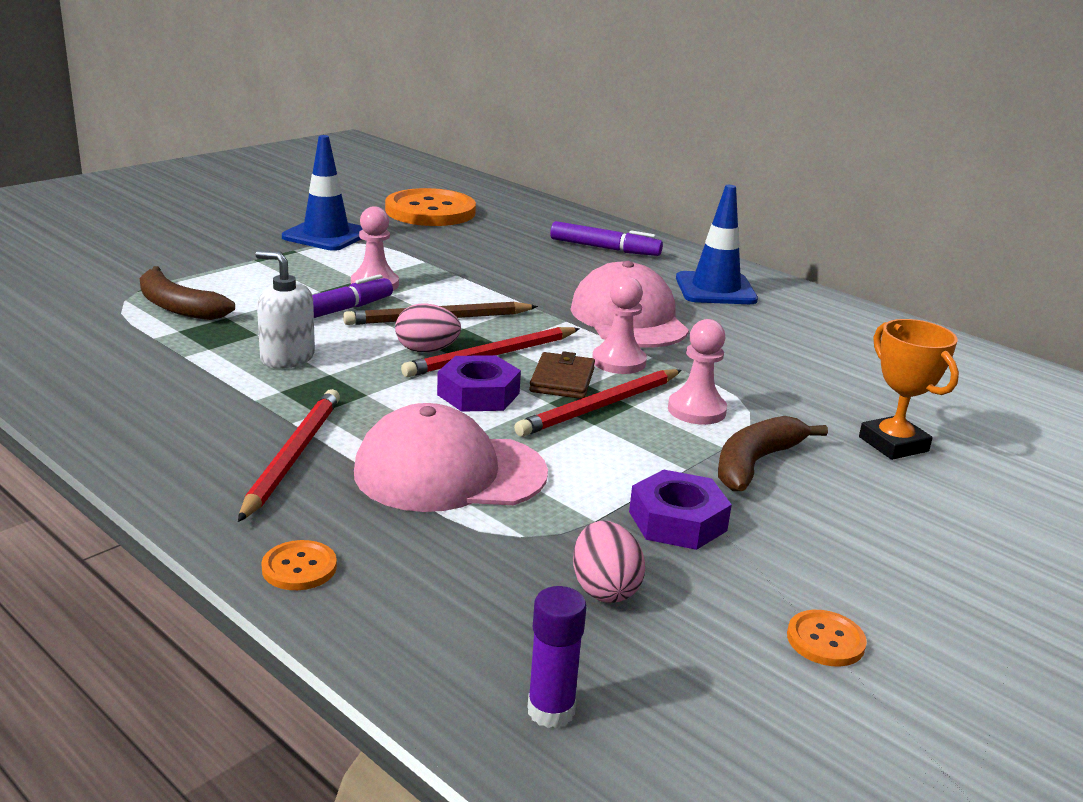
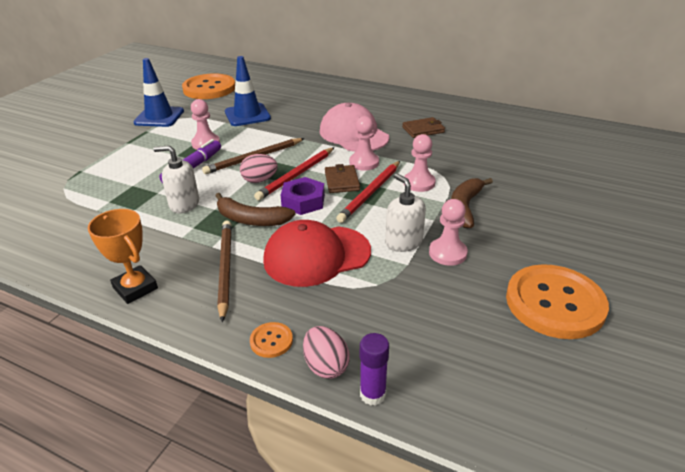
camera: 15 degrees left, 10 degrees up
brown banana [140,266,235,320] -> brown banana moved to [215,193,296,226]
red pencil [238,389,340,522] -> brown pencil [217,220,232,323]
pink cap [354,403,548,512] -> red cap [263,220,371,287]
purple glue stick [527,586,587,728] -> purple glue stick moved to [360,333,389,406]
purple marker [550,221,663,256] -> none
pink egg [573,521,645,603] -> pink egg moved to [303,326,350,379]
purple nut [629,470,732,550] -> pink pawn [429,199,468,266]
blue traffic cone [676,185,758,304] -> blue traffic cone moved to [225,56,271,126]
orange button [787,610,867,667] -> orange button [506,264,609,339], size x2.38
orange trophy [859,319,959,460] -> orange trophy moved to [88,209,158,304]
none -> white soap dispenser [385,173,426,252]
none -> brown wallet [402,117,445,138]

